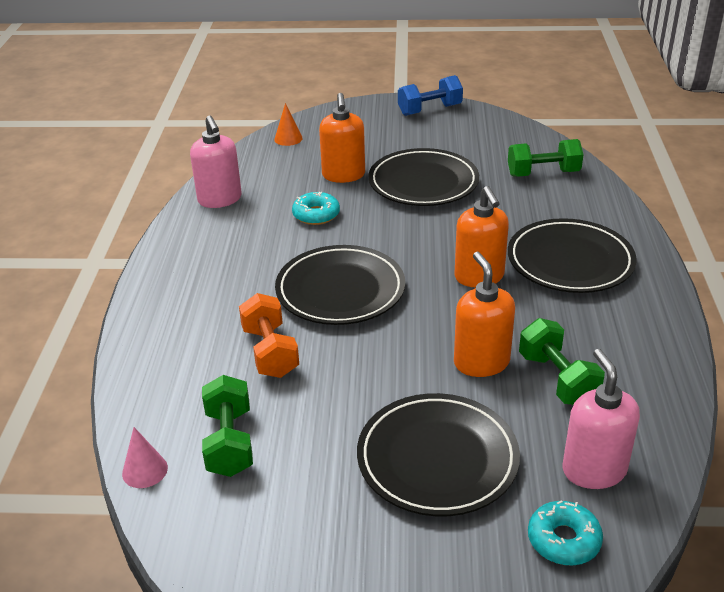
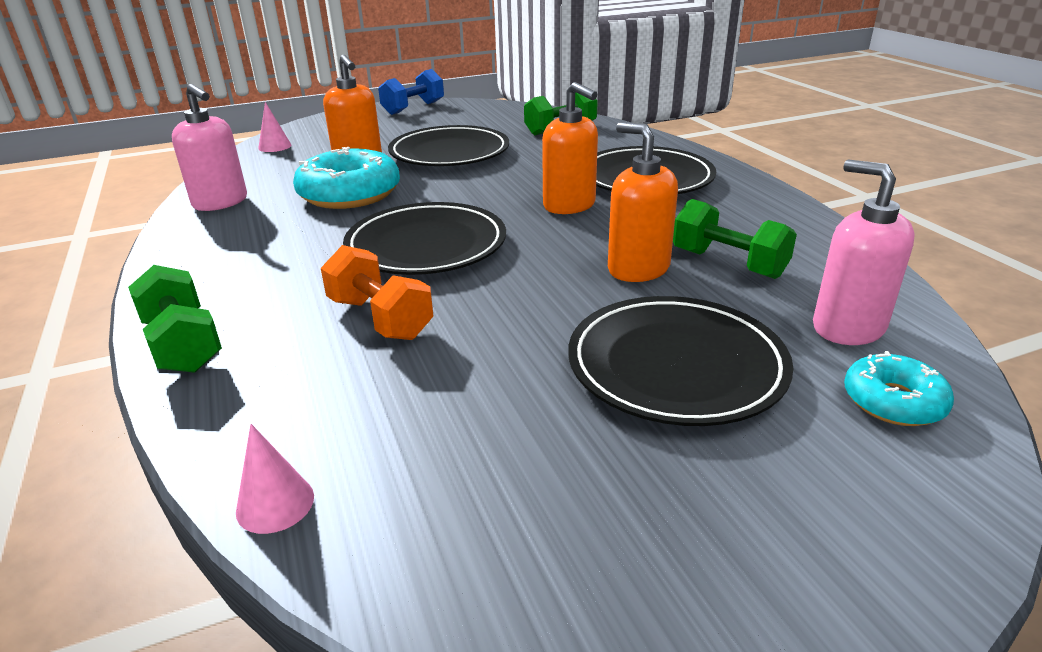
camera: 25 degrees left, 5 degrees down
green dumbbell [202,375,253,477] -> green dumbbell moved to [128,265,222,373]
orange cone [274,103,303,146] -> pink cone [258,102,291,152]
turquoise donut [292,192,340,225] -> turquoise donut [293,147,400,209], size x1.82

